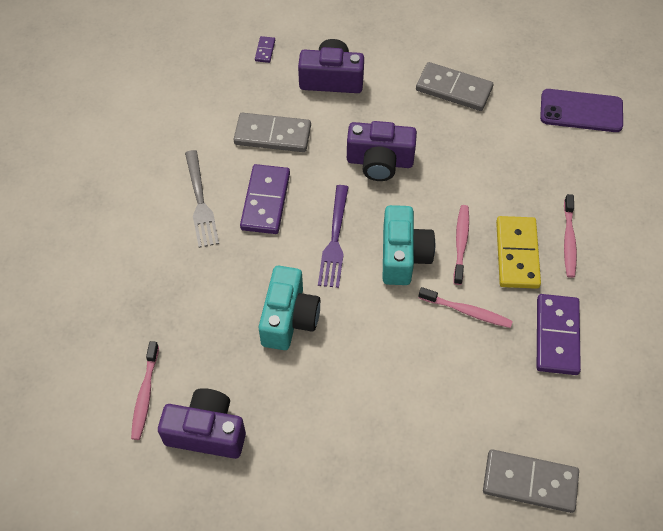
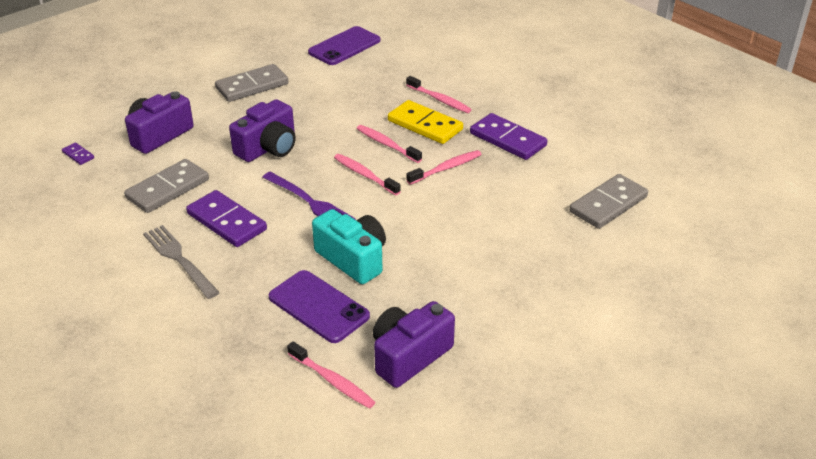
camera: 55 degrees left, 20 degrees down
grey fork [185,150,219,248] -> grey fork turned 150 degrees counterclockwise [143,225,220,299]
turquoise camera [383,205,435,285] -> pink toothbrush [334,154,401,195]
none -> purple phone [269,270,370,343]

